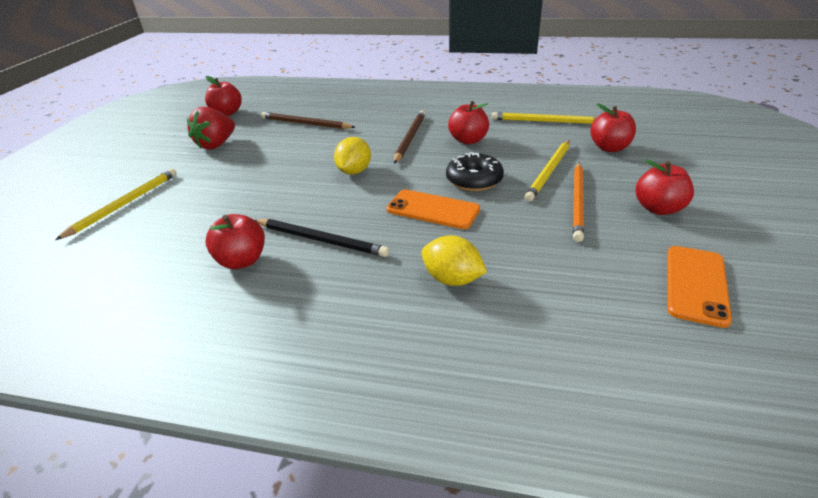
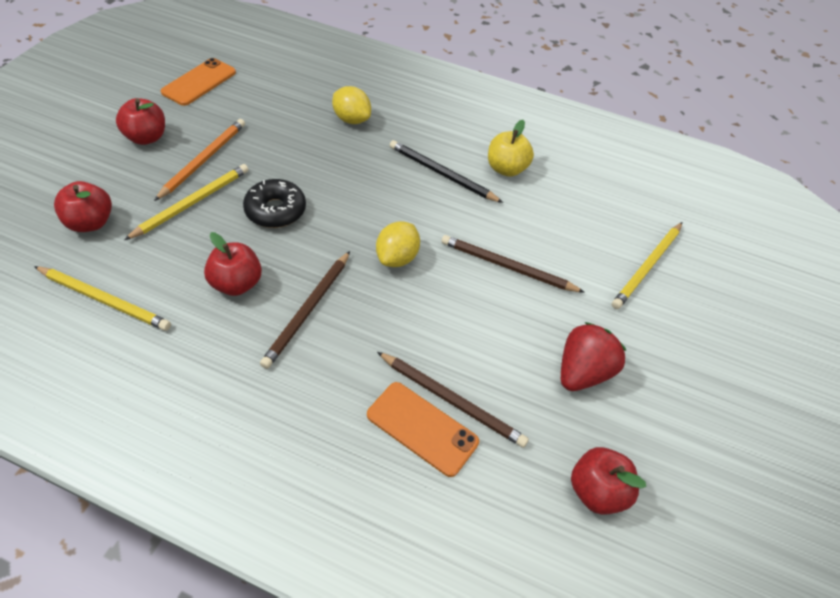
camera: 175 degrees left, 15 degrees up
red apple [205,214,265,269] -> yellow apple [488,120,534,177]
orange phone [386,190,480,229] -> orange phone moved to [367,382,479,477]
none -> brown pencil [441,235,585,293]

